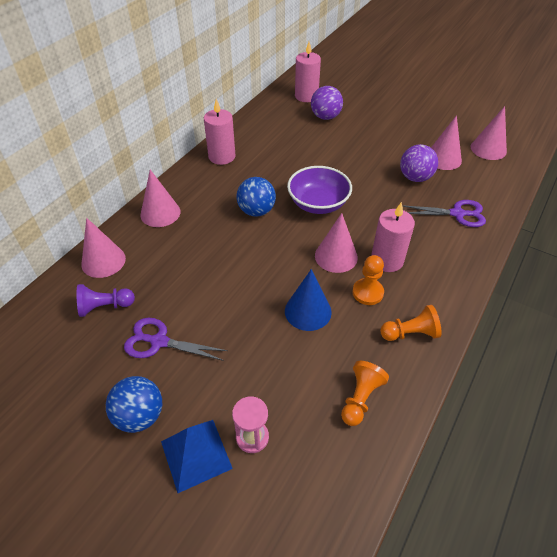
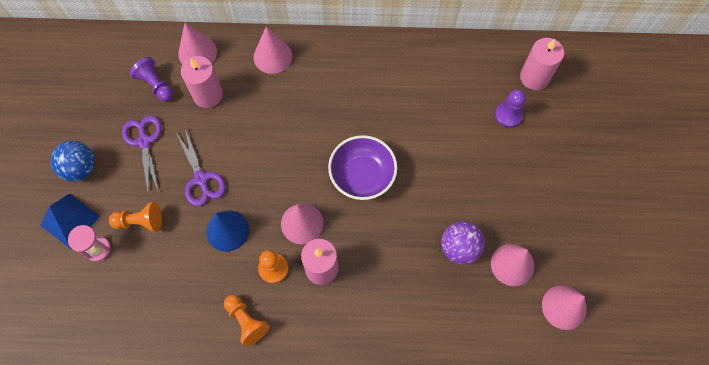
camera: 60 degrees right, 20 degrees up
pink candle [204,99,236,165] -> pink candle moved to [181,56,223,108]
blue ball [236,177,276,217] -> none
purple ball [311,86,343,120] -> purple pawn [495,90,526,128]
orange pawn [341,361,389,426] -> orange pawn moved to [109,202,162,232]
purple scissors [402,200,486,227] -> purple scissors moved to [177,128,226,206]

